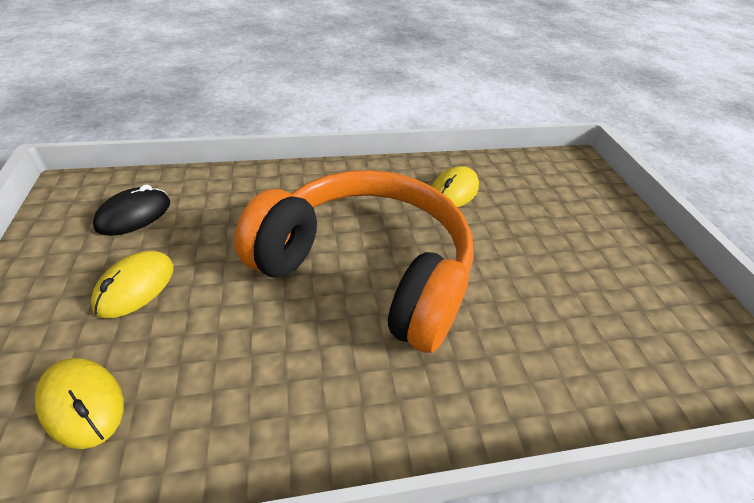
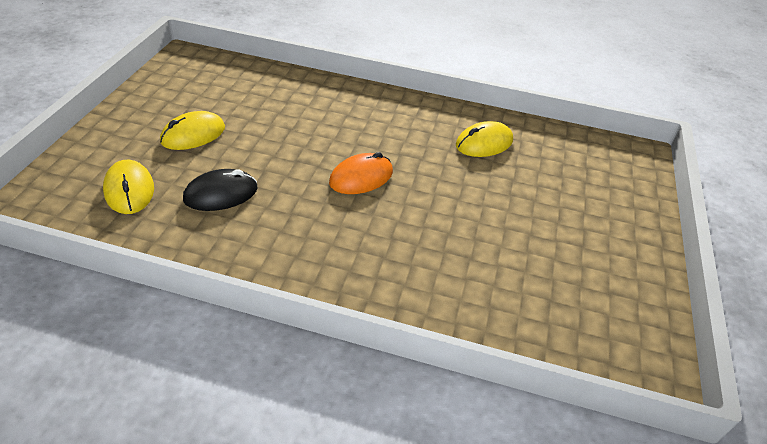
camera: 25 degrees right, 0 degrees up
black mouse [93,184,170,236] -> black mouse moved to [183,169,258,211]
orange headphones [234,170,474,353] -> orange mouse [329,152,393,194]

